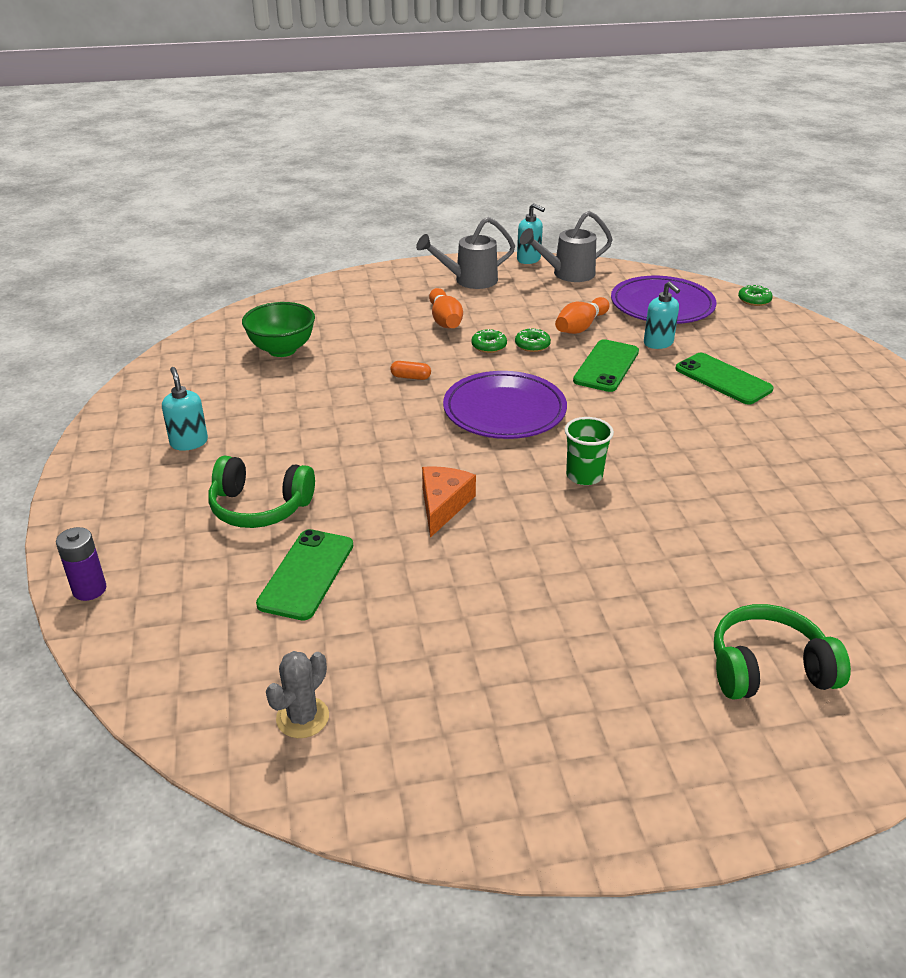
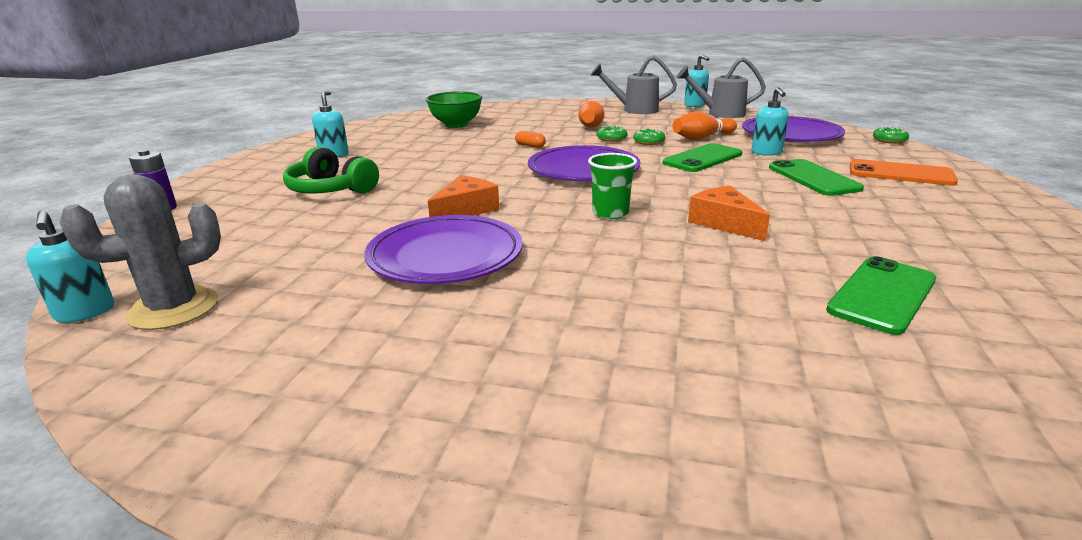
camera: 25 degrees right, 10 degrees down
green phone [256,529,353,621] -> green phone moved to [826,256,936,335]
grey cactus [266,651,329,738] -> grey cactus [60,174,221,330], size x1.57
green headphones [714,604,851,700] -> none
none -> turquoise soap dispenser [26,211,114,323]
none -> purple plate [364,215,523,284]
none -> orange cheese [688,186,770,241]
none -> orange phone [850,159,958,186]

